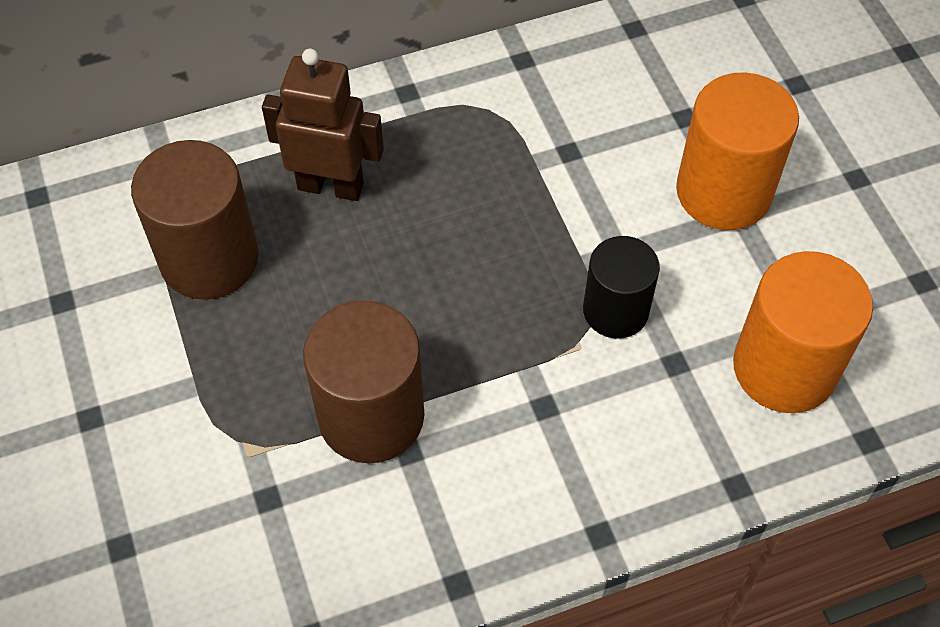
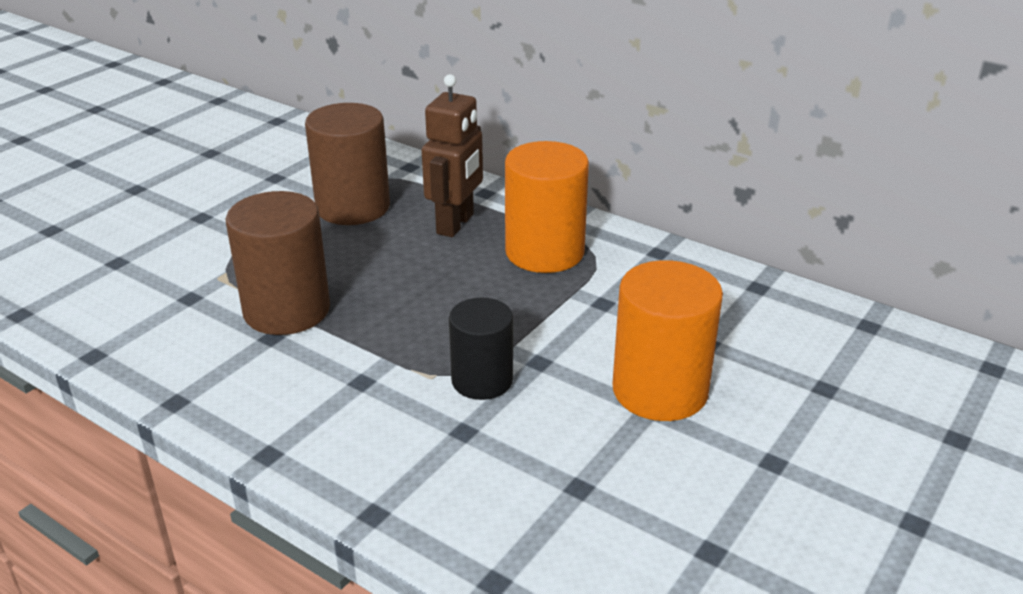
camera: 55 degrees right, 25 degrees down
brown robot [262,49,384,201] -> brown robot turned 45 degrees clockwise [422,74,483,237]
orange cylinder [733,251,873,413] -> orange cylinder moved to [505,141,589,273]

